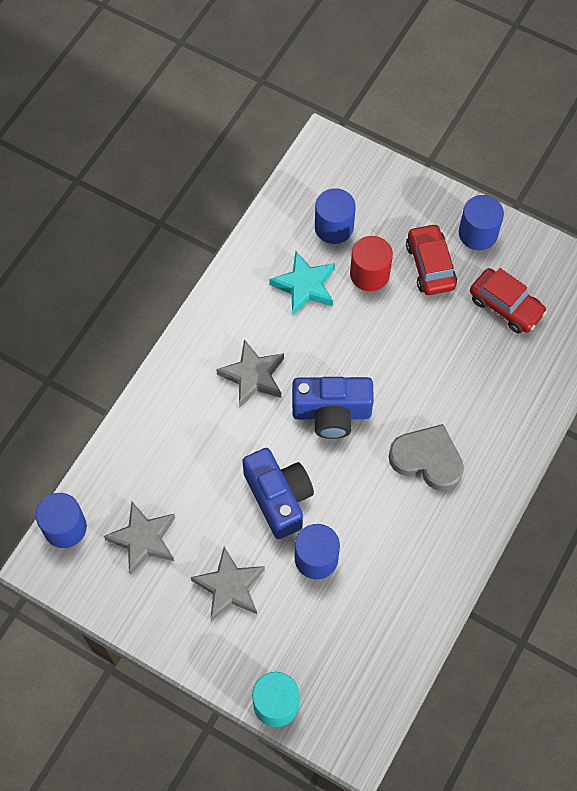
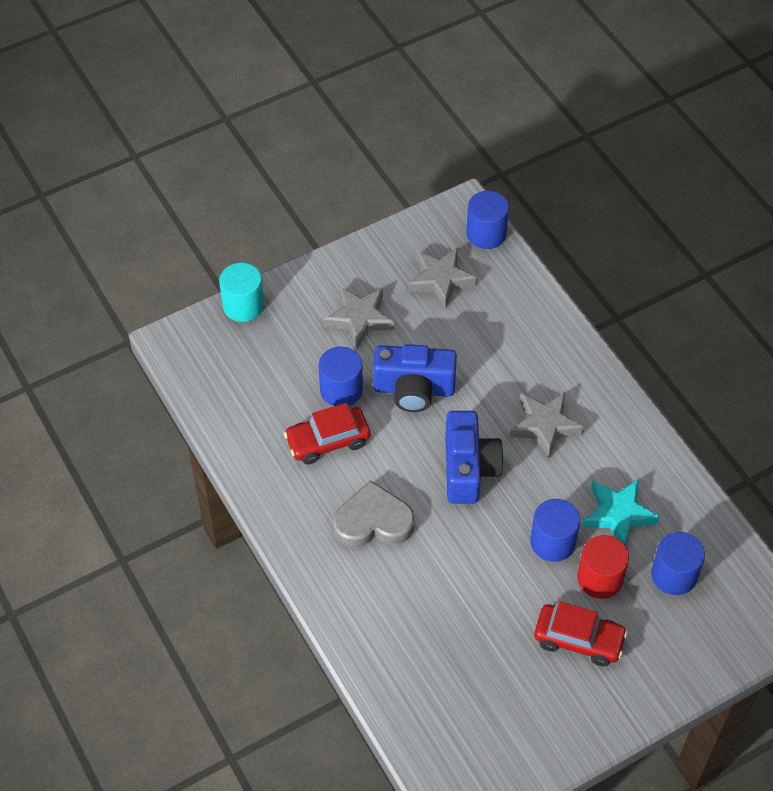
camera: 120 degrees right, 10 degrees down
blue camera [292,377,374,439] -> blue camera turned 150 degrees clockwise [445,411,504,504]
grey heart [389,424,464,491] -> grey heart turned 150 degrees counterclockwise [333,480,415,547]
blue cylinder [459,195,504,250] -> blue cylinder moved to [530,499,580,562]
red car [470,268,547,333] -> red car moved to [284,403,370,465]

